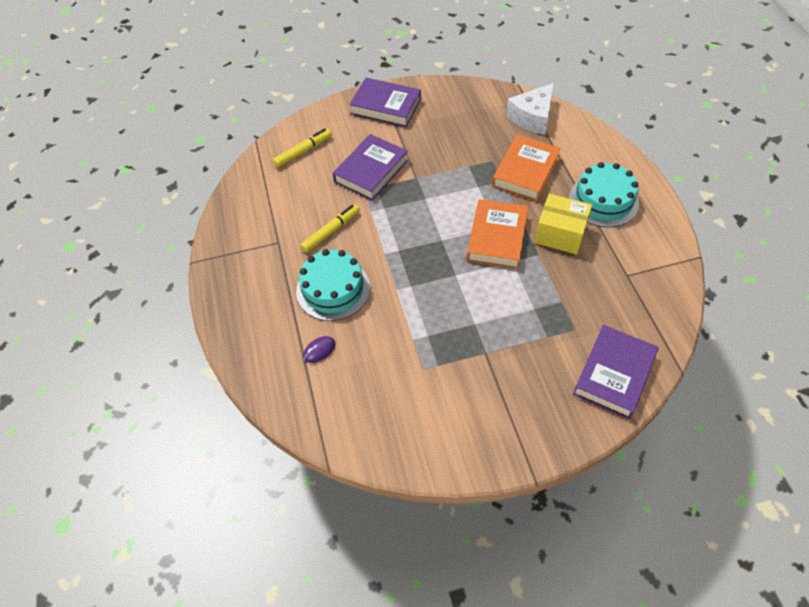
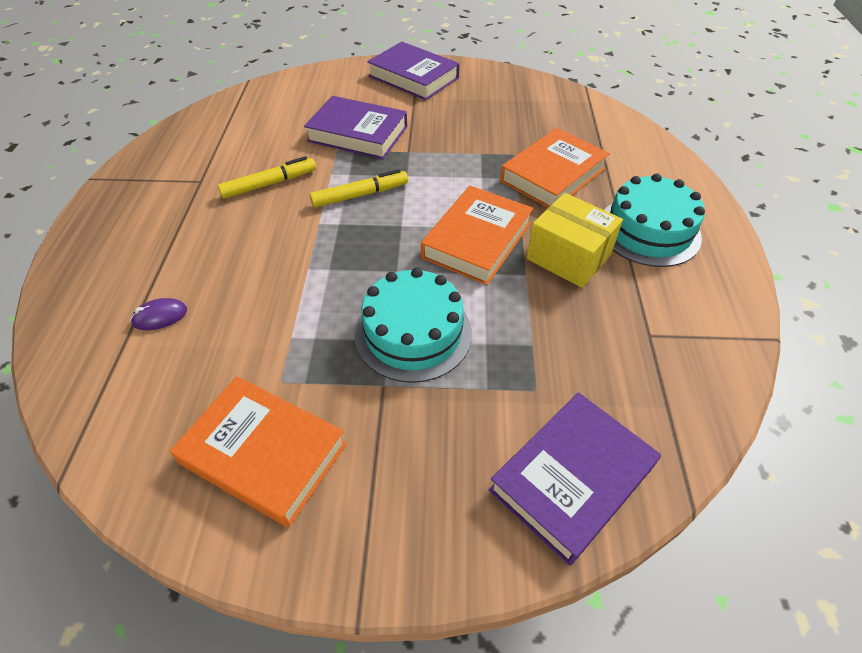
camera: 15 degrees right, 5 degrees down
yellow marker [273,128,332,167] -> yellow marker moved to [310,169,408,208]
turquoise cake [296,249,370,321] -> turquoise cake moved to [355,268,472,383]
purple book [333,134,408,201] -> purple book turned 60 degrees clockwise [304,96,407,159]
white cheese [506,83,554,135] -> none
none -> orange book [170,376,347,527]

